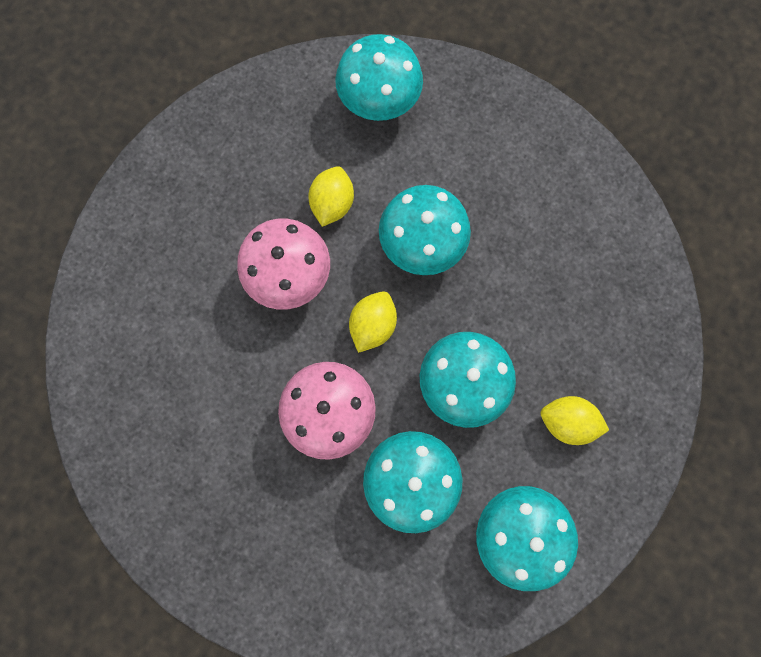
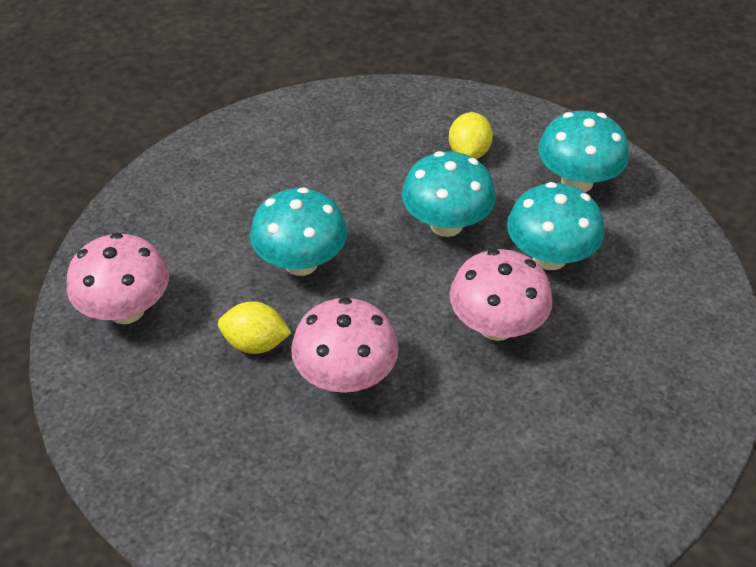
camera: 95 degrees left, 30 degrees down
turquoise mushroom [335,34,423,121] -> pink mushroom [66,233,169,324]
yellow lemon [349,291,397,353] -> none

